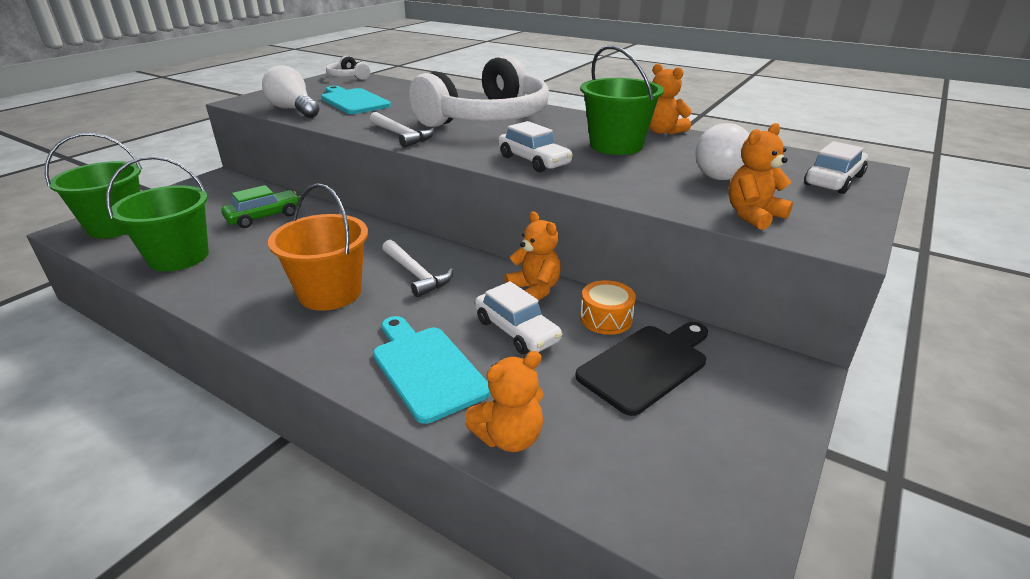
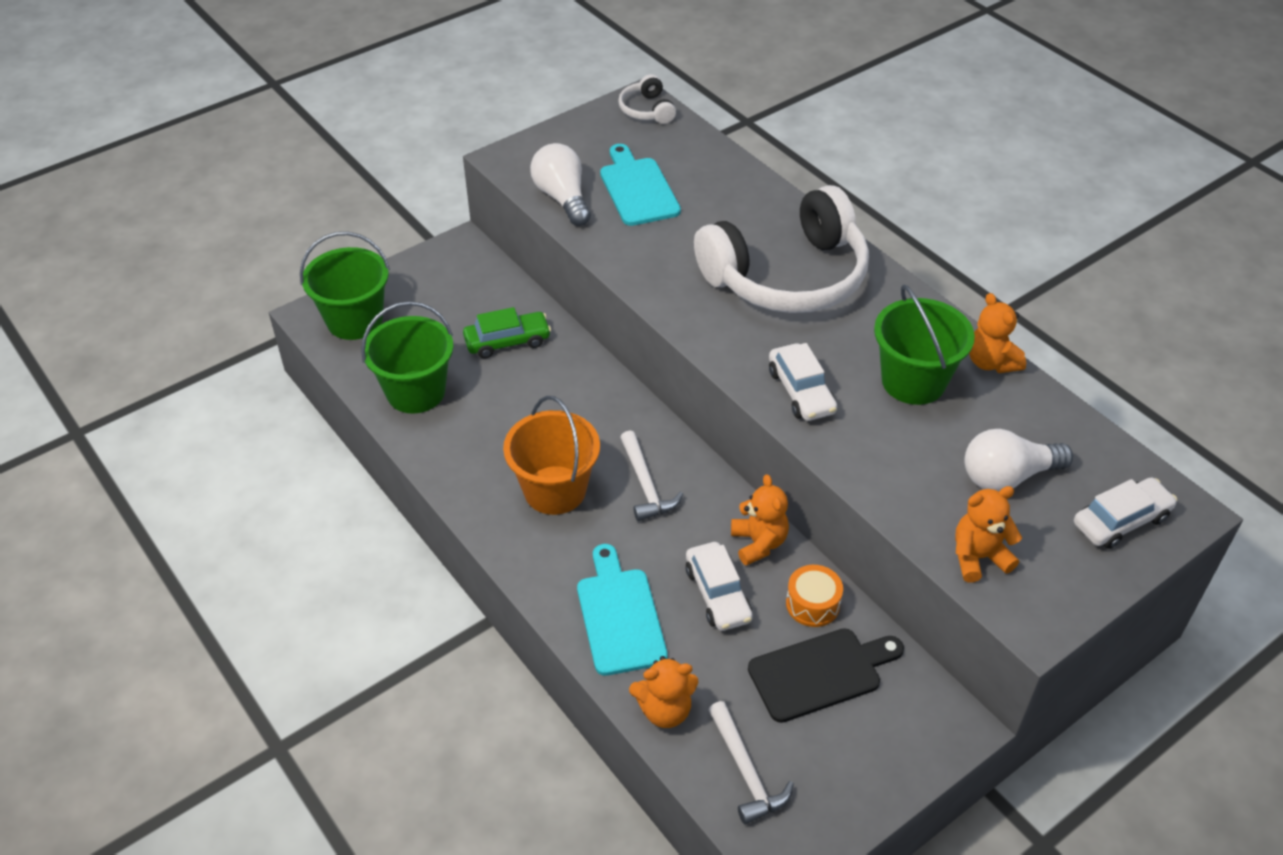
camera: 20 degrees right, 15 degrees up
white hammer [370,112,434,148] -> white hammer moved to [708,701,794,825]

